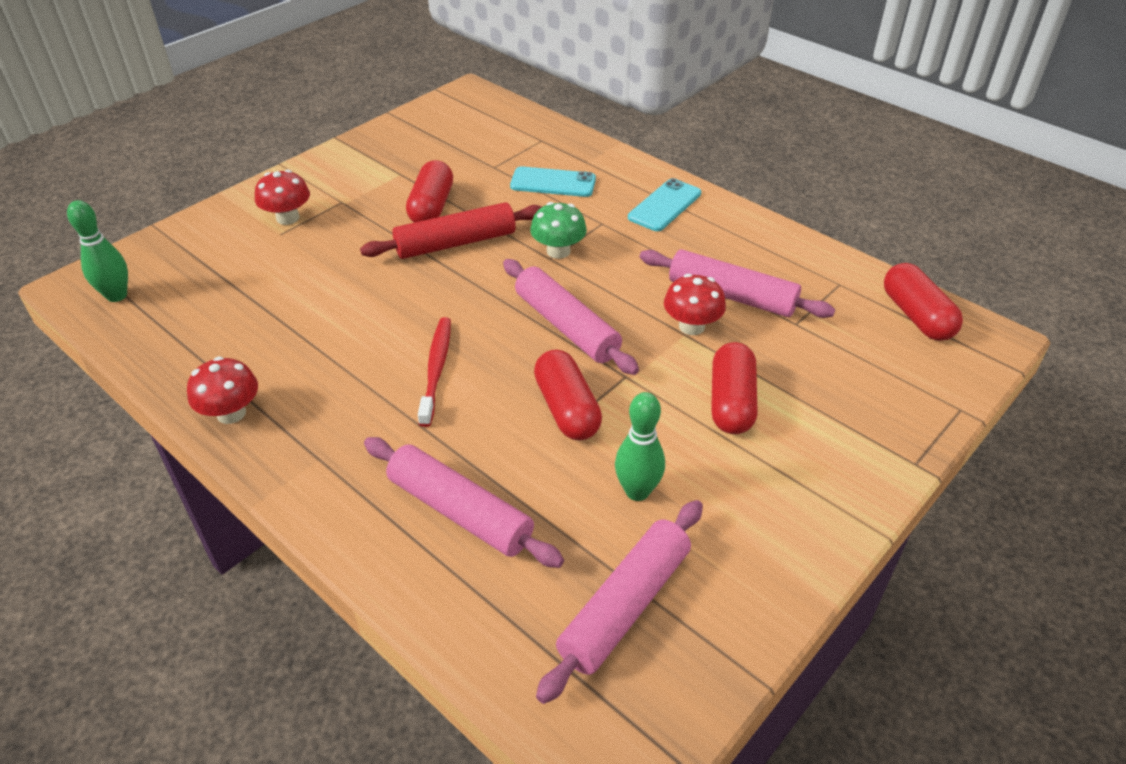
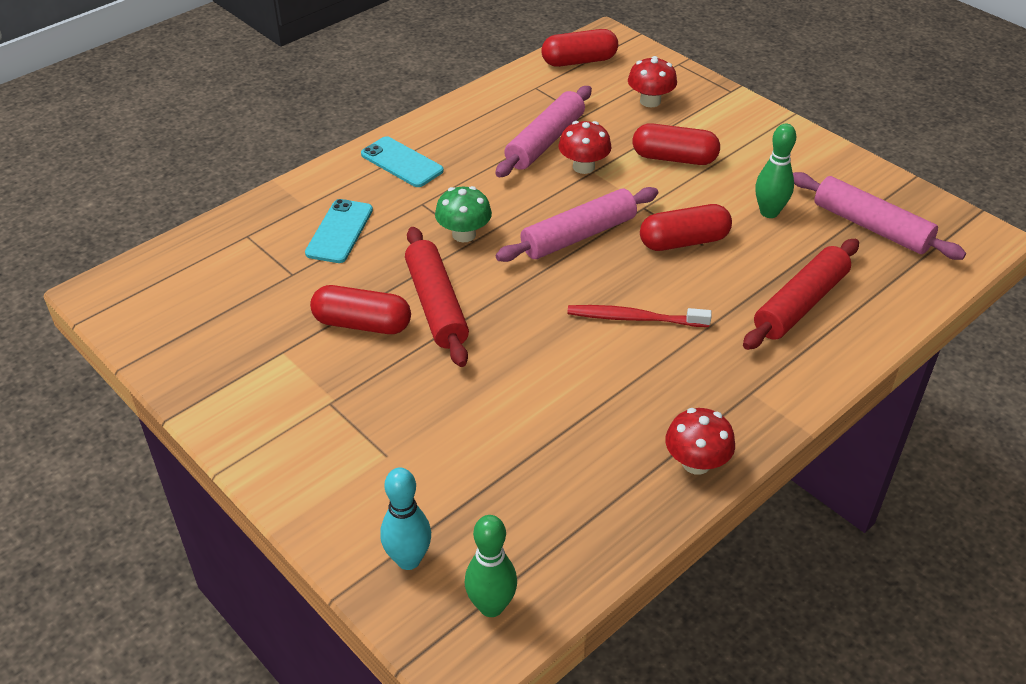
camera: 85 degrees left, 0 degrees up
red mushroom [255,170,310,225] -> red mushroom moved to [628,56,677,107]
pink rolling pin [364,437,564,568] -> red rolling pin [743,239,859,350]
none -> turquoise bowling pin [380,467,431,570]

